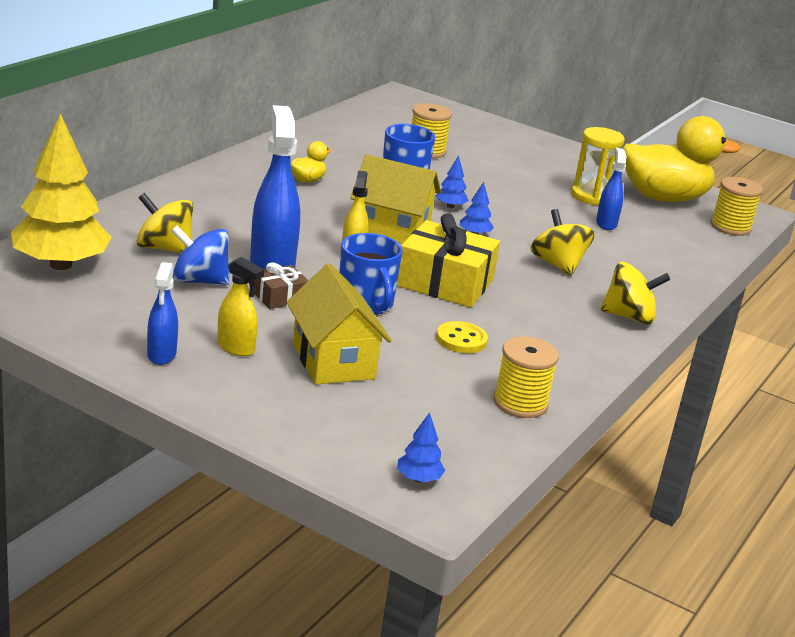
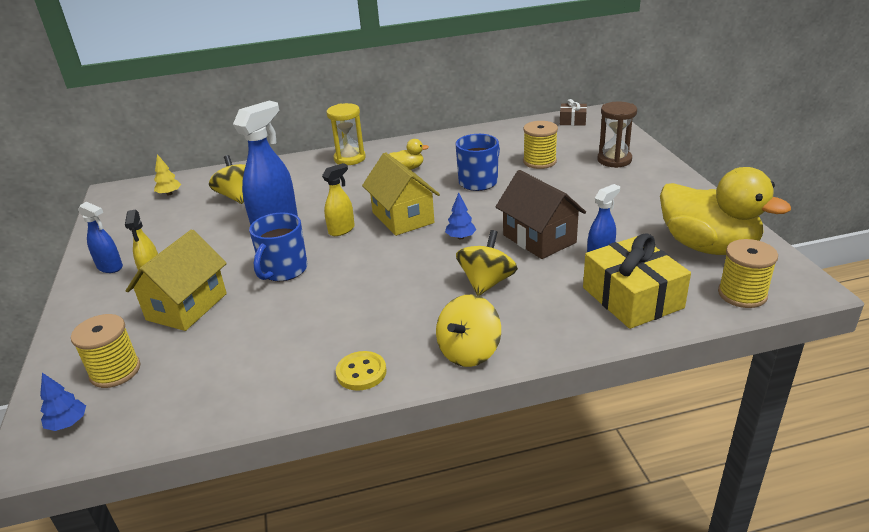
camera: 50 degrees right, 5 degrees up
yellow tree [11,113,112,270] -> yellow tree [154,154,181,195], size x0.41
blue spray bottle [147,262,178,365] -> blue spray bottle turned 105 degrees counterclockwise [78,202,123,273]
blue spinning top [171,225,230,285] -> none
brown gift [254,262,309,309] -> brown gift moved to [560,99,587,126]
yellow gift [397,213,500,307] -> yellow gift moved to [583,233,691,329]
blue tree [436,155,469,208] -> none
yellow button [436,321,488,353] -> yellow button moved to [336,351,386,391]
yellow spool [494,336,559,418] -> yellow spool moved to [71,314,141,388]
yellow hourglass [571,127,625,205] -> yellow hourglass moved to [326,103,366,165]
yellow spinning top [601,262,670,324] -> yellow spinning top turned 75 degrees clockwise [436,295,501,367]
none -> brown house [495,170,586,259]
none -> brown hourglass [597,102,637,168]

